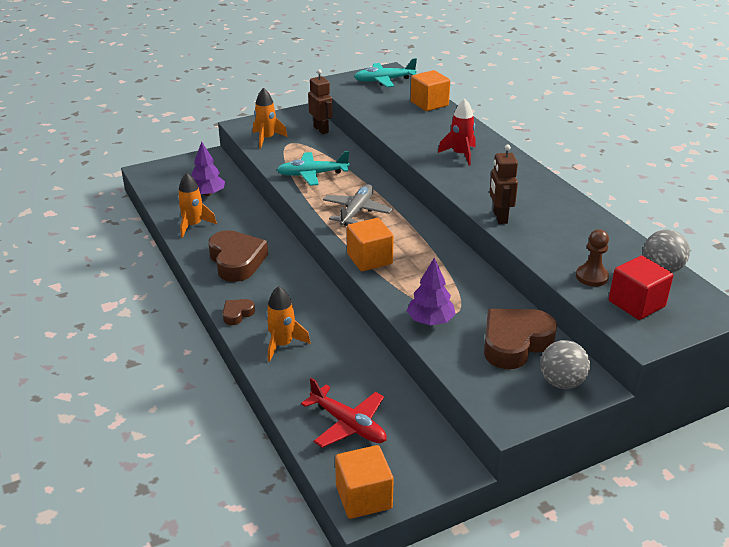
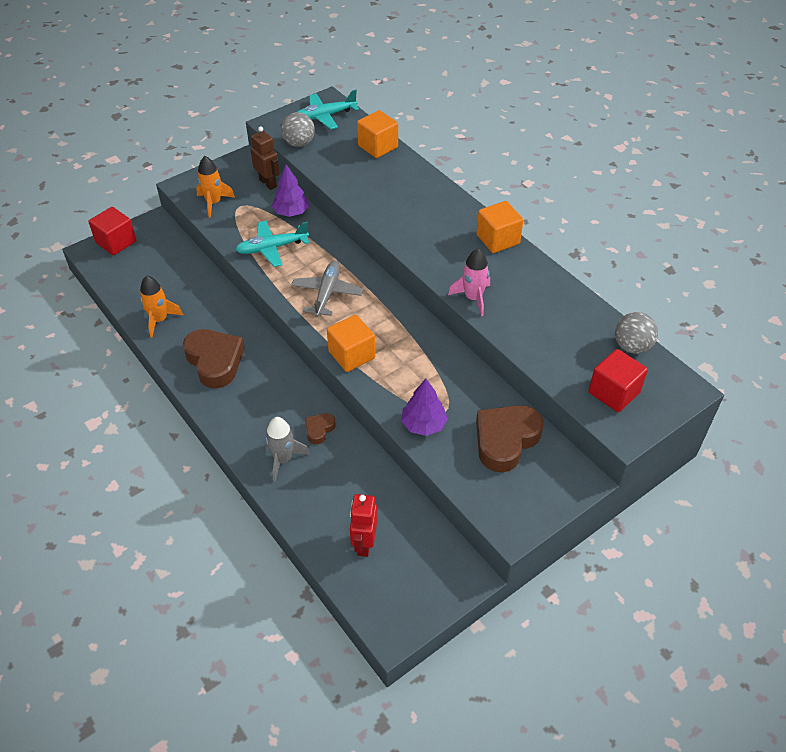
camera: 10 degrees left, 15 degrees up
purple tree [191,142,225,196] -> purple tree moved to [271,164,309,217]
brown heart [223,299,255,325] -> brown heart moved to [305,413,336,444]
orange rocket [266,286,311,362] -> grey rocket [265,417,310,482]
red plane [301,378,387,448] -> red robot [350,494,377,557]
orange cube [335,445,394,519] -> orange cube moved to [476,201,523,253]
red rocket [438,99,476,165] -> none
brown robot [489,145,518,224] -> pink rocket [448,249,490,316]
grey ball [540,340,590,389] -> grey ball moved to [281,112,315,147]
brown pawn [576,229,609,287] -> none
none -> red cube [88,207,136,255]

